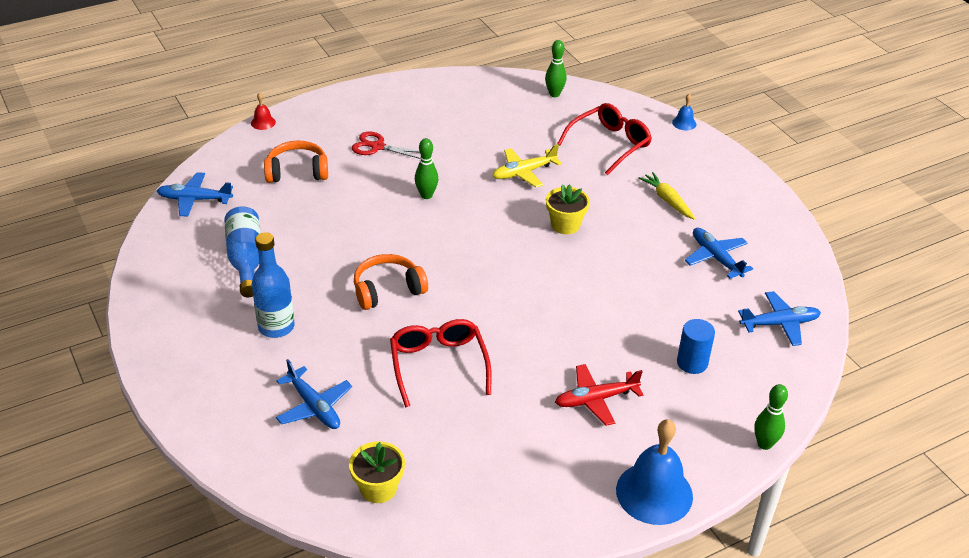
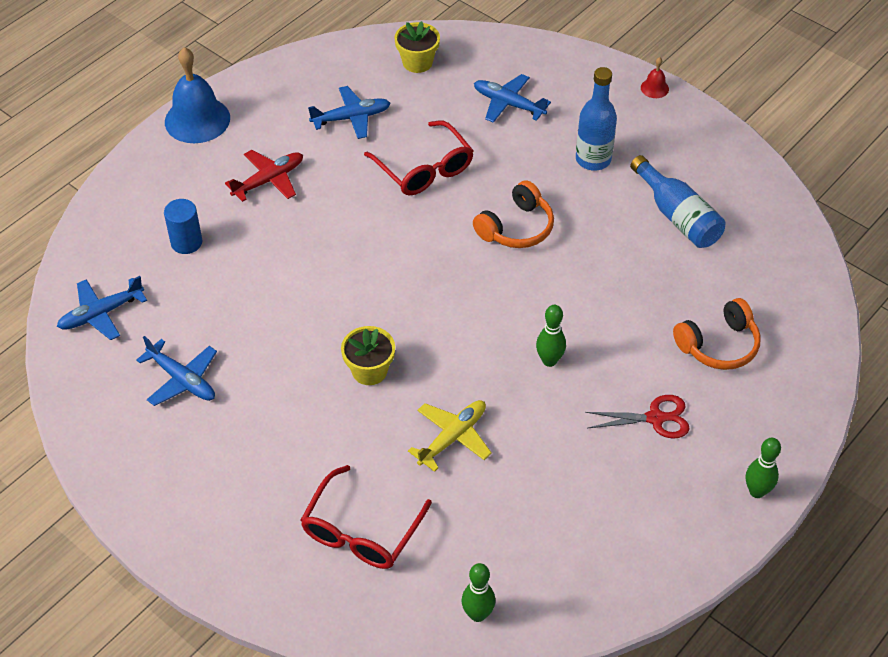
camera: 160 degrees right, 10 degrees up
blue plane [157,172,233,217] -> blue plane moved to [308,86,390,139]
red bell [251,92,276,130] -> red bell moved to [641,57,669,98]
yellow carrot [639,172,695,220] -> none
blue bell [672,94,696,130] -> none
green bowling pin [754,384,788,450] -> green bowling pin moved to [746,438,781,498]

